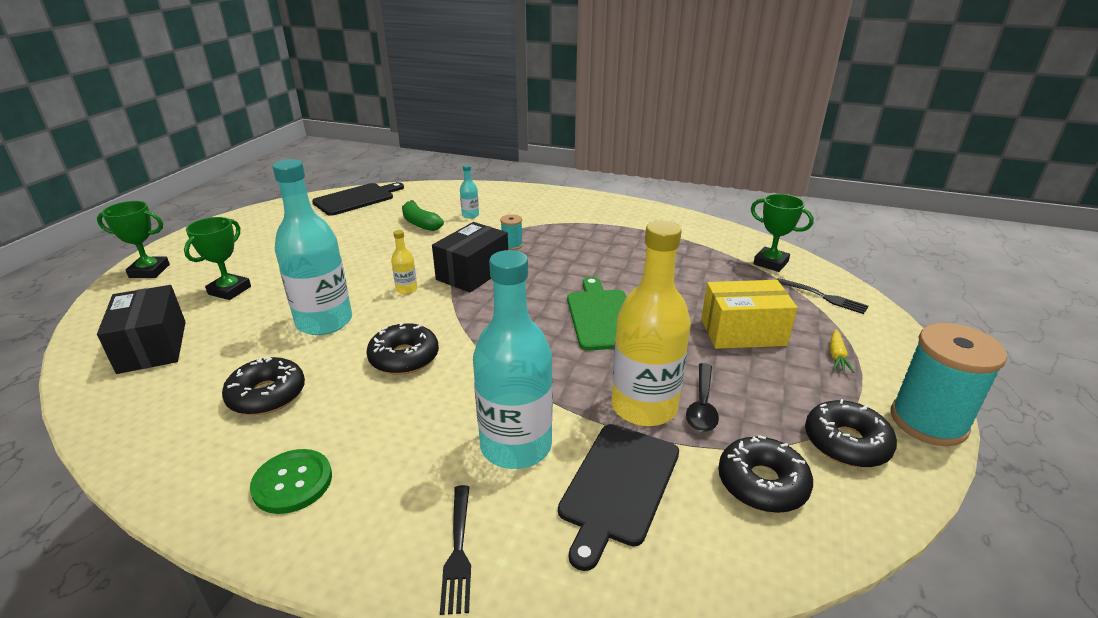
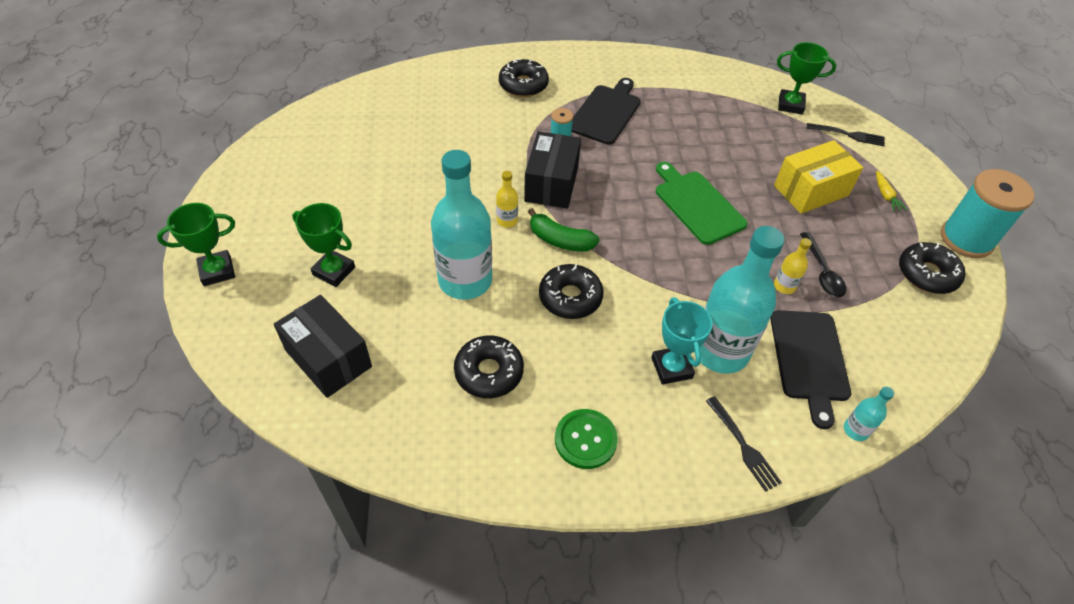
camera: 25 degrees left, 20 degrees up
green trophy [184,217,251,300] -> green trophy turned 60 degrees counterclockwise [292,203,355,287]
black cutting board [312,182,404,216] -> black cutting board moved to [572,78,641,145]
green banana [402,200,444,231] -> green banana moved to [528,208,599,252]
turquoise bottle [460,165,479,218] -> turquoise bottle moved to [844,387,894,441]
yellow bottle [612,220,691,426] -> yellow bottle [774,238,812,294], size x0.42
black donut [718,435,813,513] -> black donut moved to [499,59,549,97]
none -> turquoise trophy [651,297,713,384]

